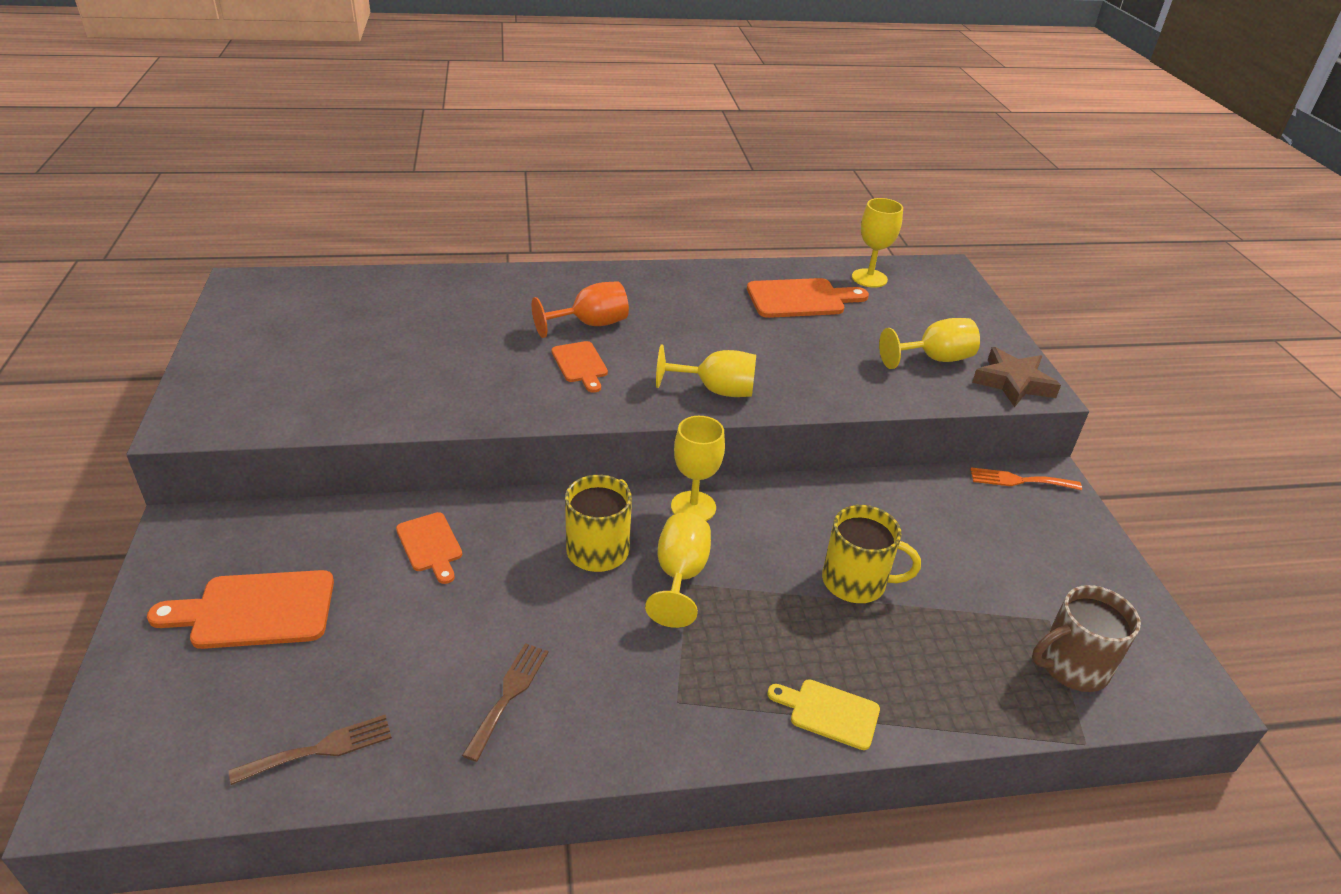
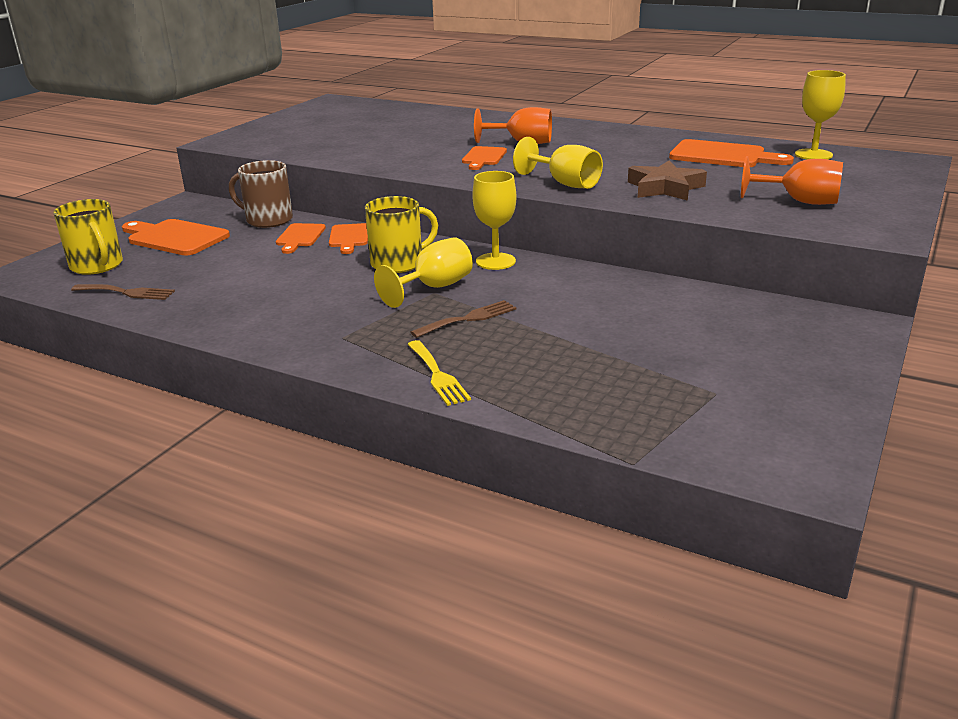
camera: 40 degrees right, 10 degrees down
brown fork [462,643,549,762] -> brown fork moved to [411,300,517,338]
yellow cutting board [767,679,880,750] -> yellow fork [407,340,471,406]
yellow mug [822,505,921,603] -> yellow mug moved to [53,199,123,275]
yellow goblet [879,318,980,369] -> orange goblet [741,156,843,205]
orange fork [970,467,1082,490] -> none
brown star [972,347,1061,407] -> brown star moved to [628,160,707,201]
brown mug [1032,585,1141,692] -> brown mug moved to [229,160,293,228]
none -> orange cutting board [329,223,368,254]

